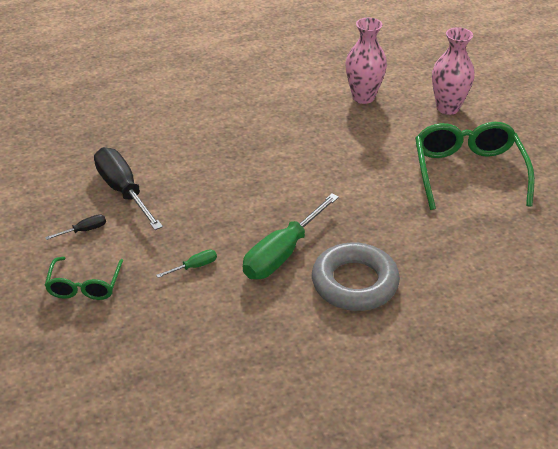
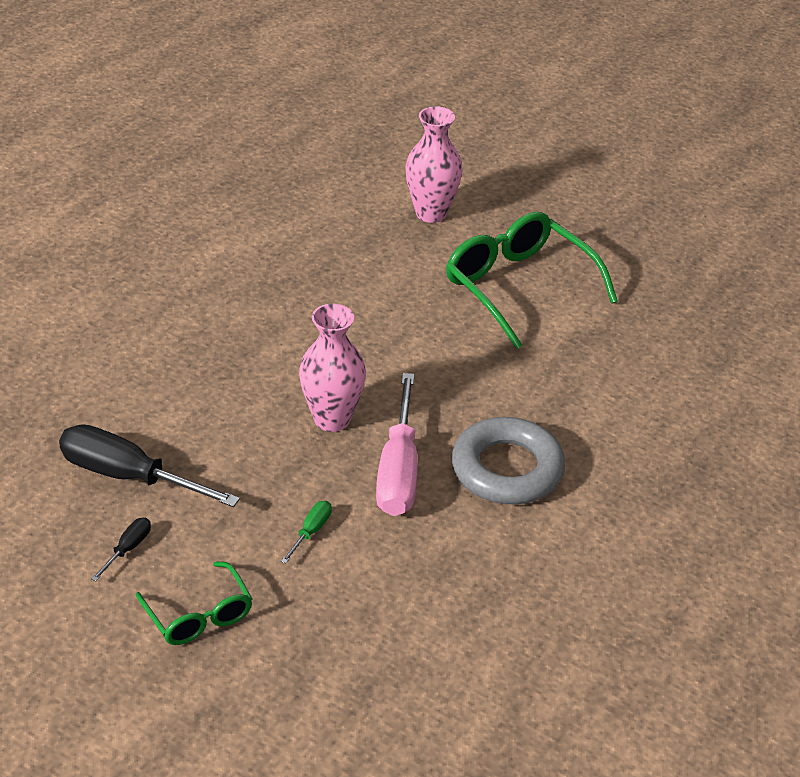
camera: 35 degrees left, 0 degrees up
green screwdriver [243,193,339,279] -> pink screwdriver [376,373,418,516]
pink vase [345,18,387,104] -> pink vase moved to [299,304,366,432]

